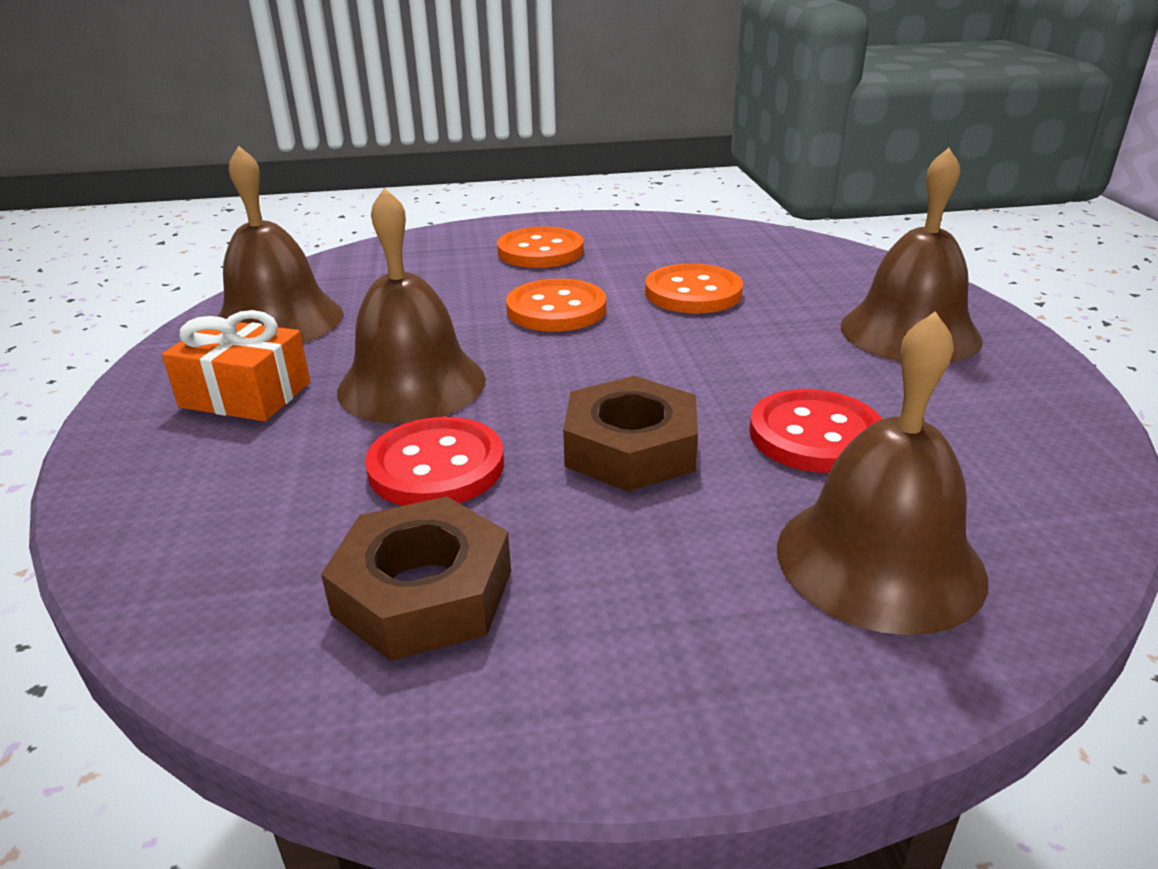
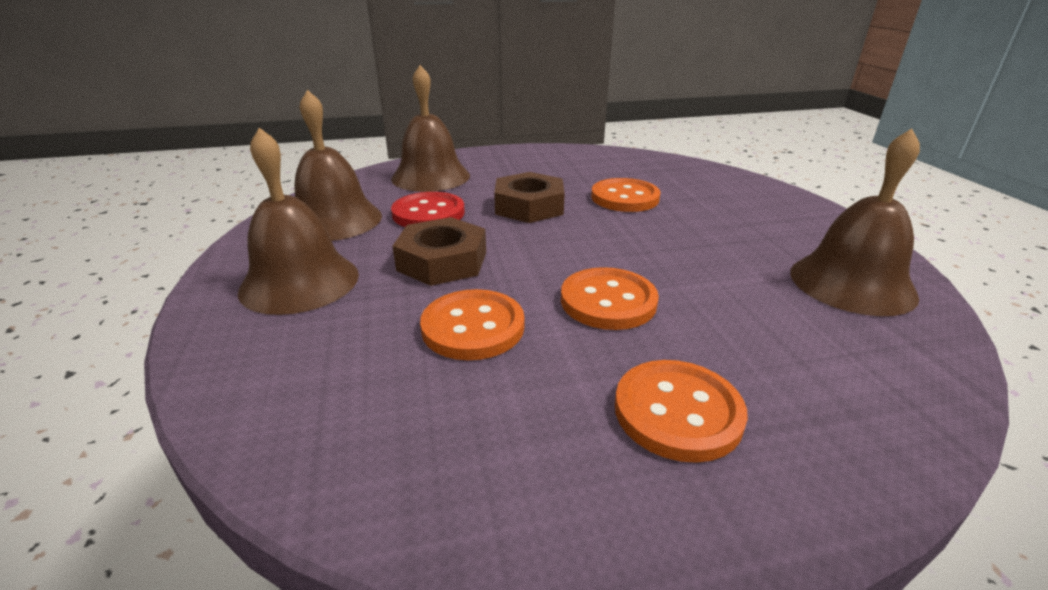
camera: 175 degrees right, 0 degrees up
orange gift [162,310,310,421] -> none
brown nut [321,496,511,661] -> brown nut moved to [393,217,486,286]
brown bell [337,188,486,423] -> brown bell moved to [294,90,382,241]
red button [365,417,504,506] -> orange button [591,178,661,212]

